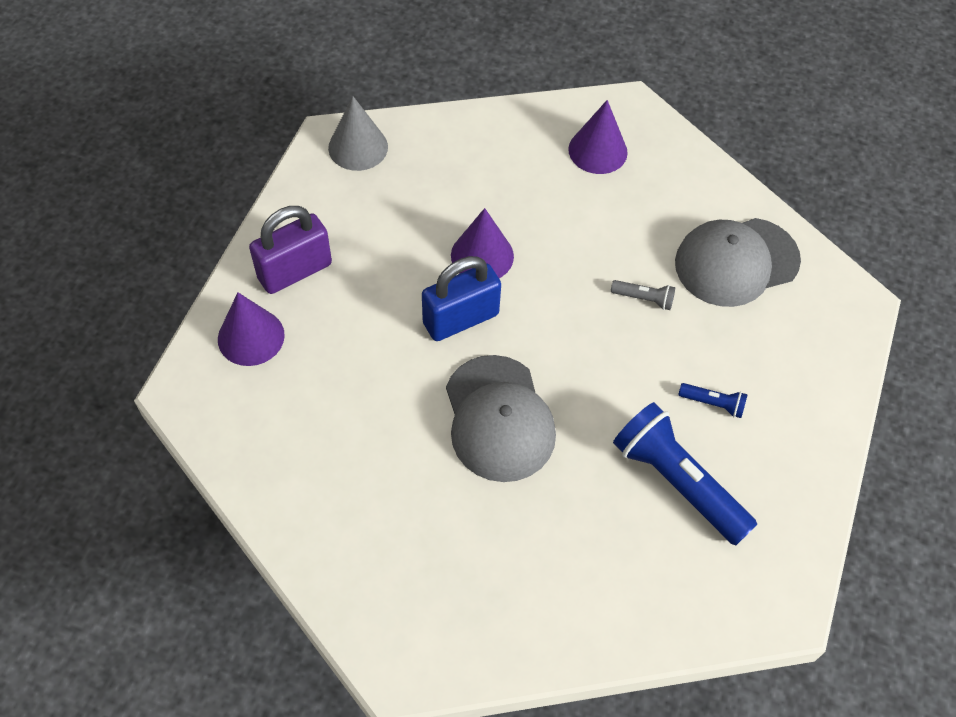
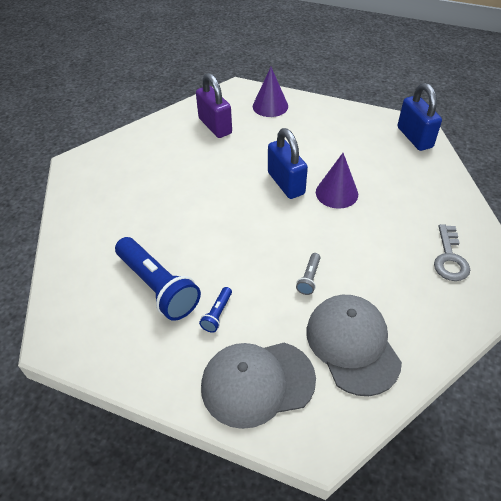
camera: 95 degrees right, 10 degrees down
purple padlock [249,206,332,294] -> purple padlock moved to [196,73,232,138]
grey cone [328,96,388,171] -> blue padlock [398,83,442,151]
grey cap [446,355,556,482] -> grey cap moved to [201,343,316,429]
purple cone [568,100,628,174] -> grey key [434,224,470,281]
blue flashlight [613,402,757,545] -> blue flashlight turned 90 degrees clockwise [115,237,201,321]

